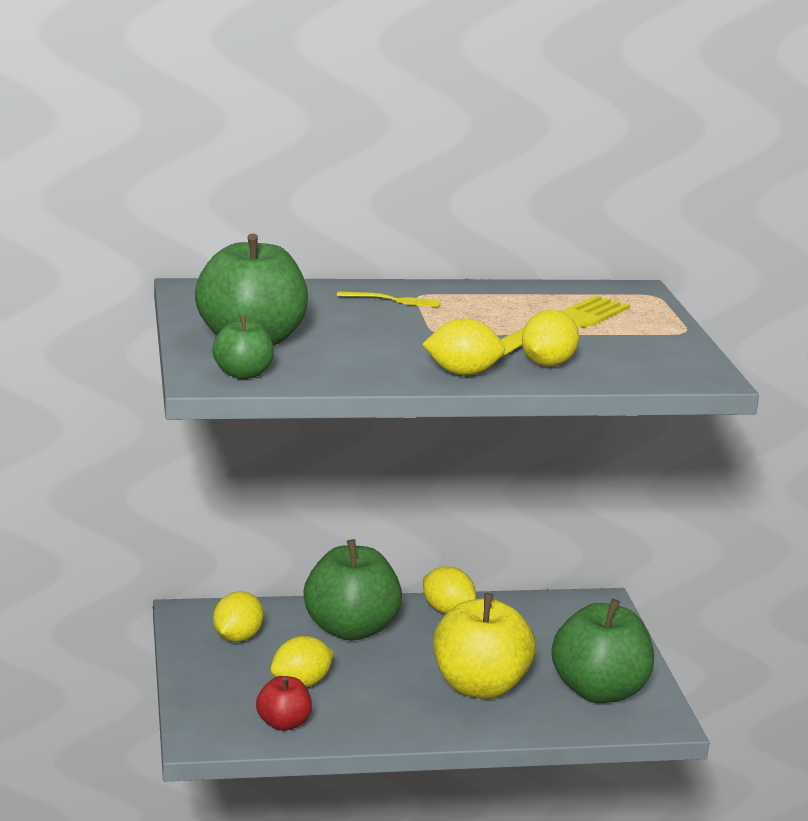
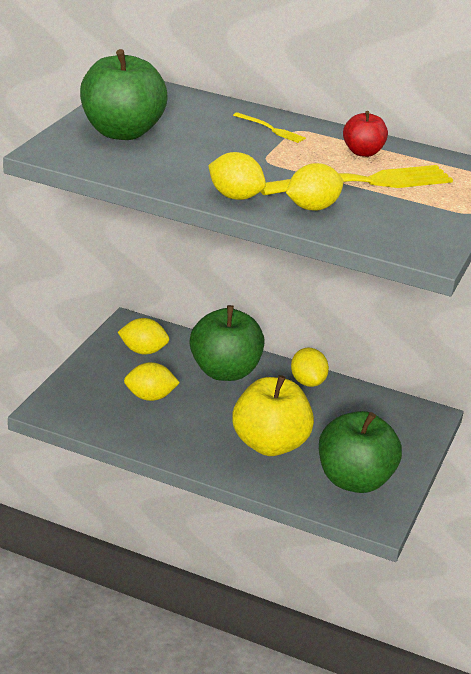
camera: 30 degrees right, 10 degrees up
green apple [212,315,274,379] -> none
yellow lemon [213,591,264,642] -> yellow lemon turned 45 degrees clockwise [118,318,169,355]
red apple [256,676,312,731] -> red apple moved to [343,111,388,157]

